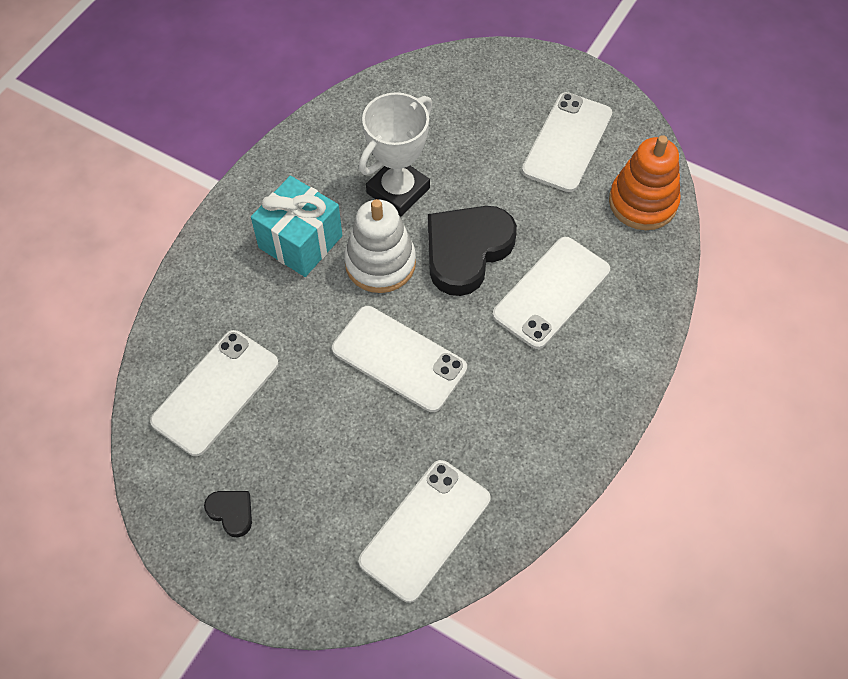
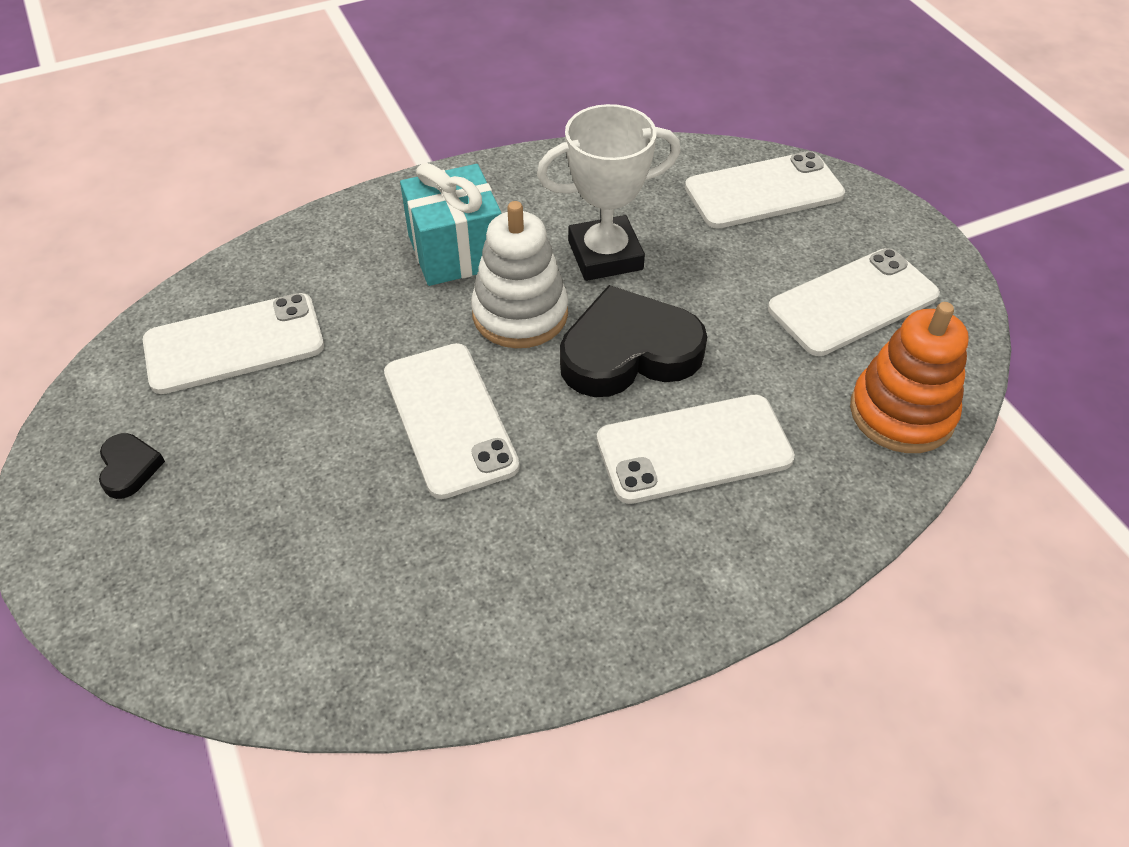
camera: 35 degrees right, 10 degrees down
white phone [359,460,491,603] -> white phone moved to [685,151,845,229]

